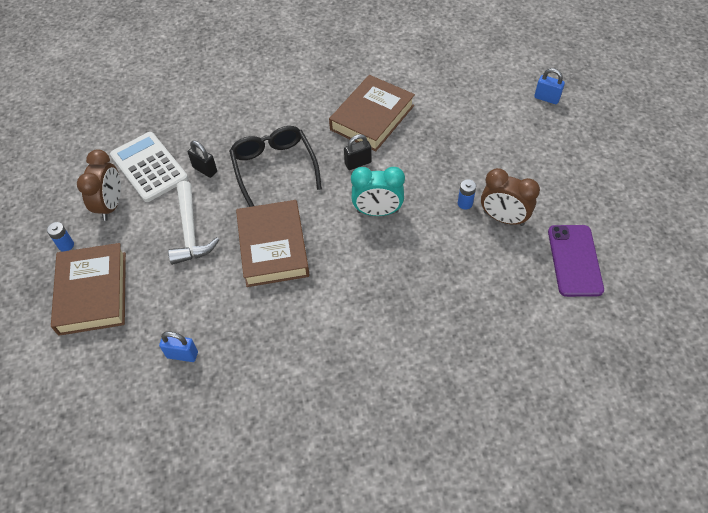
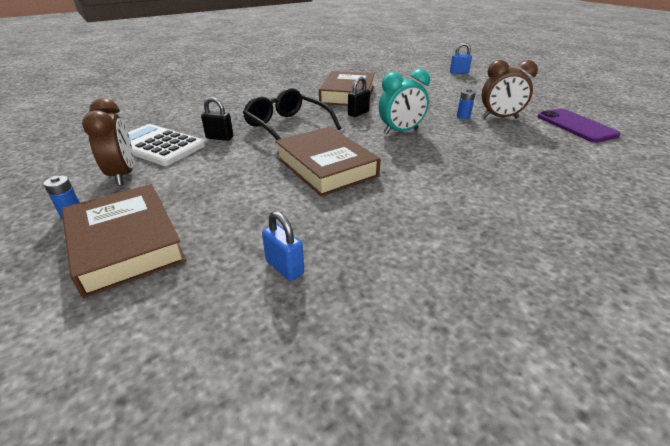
camera: 25 degrees left, 20 degrees down
blue padlock [159,331,198,362] -> blue padlock turned 60 degrees clockwise [262,211,304,281]
white hammer [168,181,220,265] -> none

